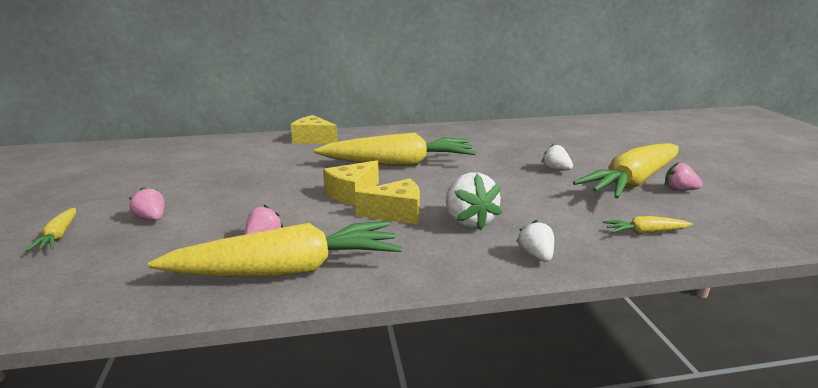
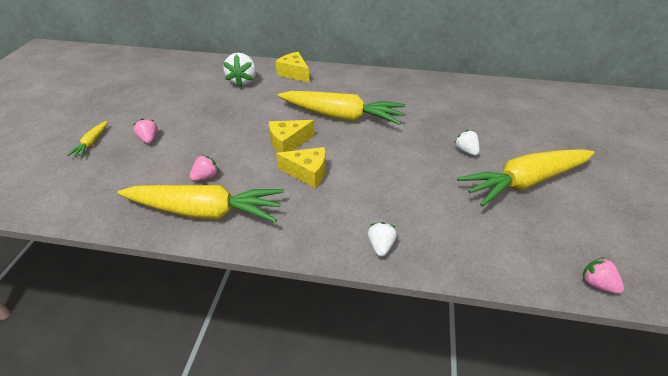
camera: 20 degrees right, 20 degrees up
white strawberry [446,172,502,231] -> white strawberry moved to [223,53,256,87]
yellow carrot [603,216,692,234] -> none
pink strawberry [665,162,702,191] -> pink strawberry moved to [583,257,624,294]

